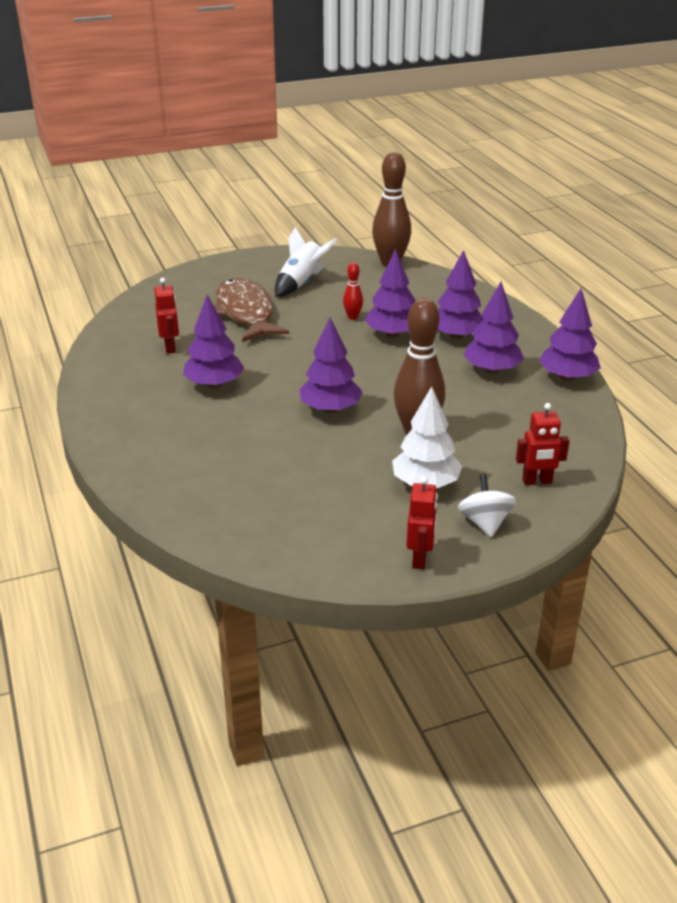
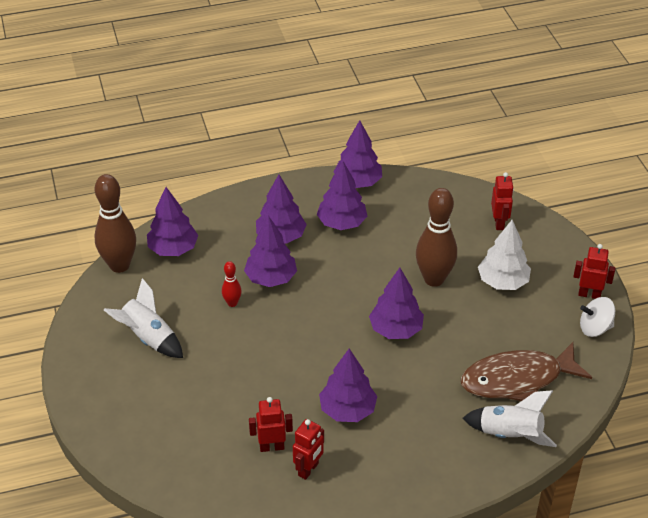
camera: 85 degrees left, 10 degrees up
brown fish [214,278,289,342] -> brown fish moved to [461,342,592,401]
white spinning top [458,474,516,537] -> white spinning top moved to [580,297,615,337]
none -> purple tree [147,187,198,256]
none -> red robot [293,419,324,480]
none -> white rocket [463,390,557,447]

